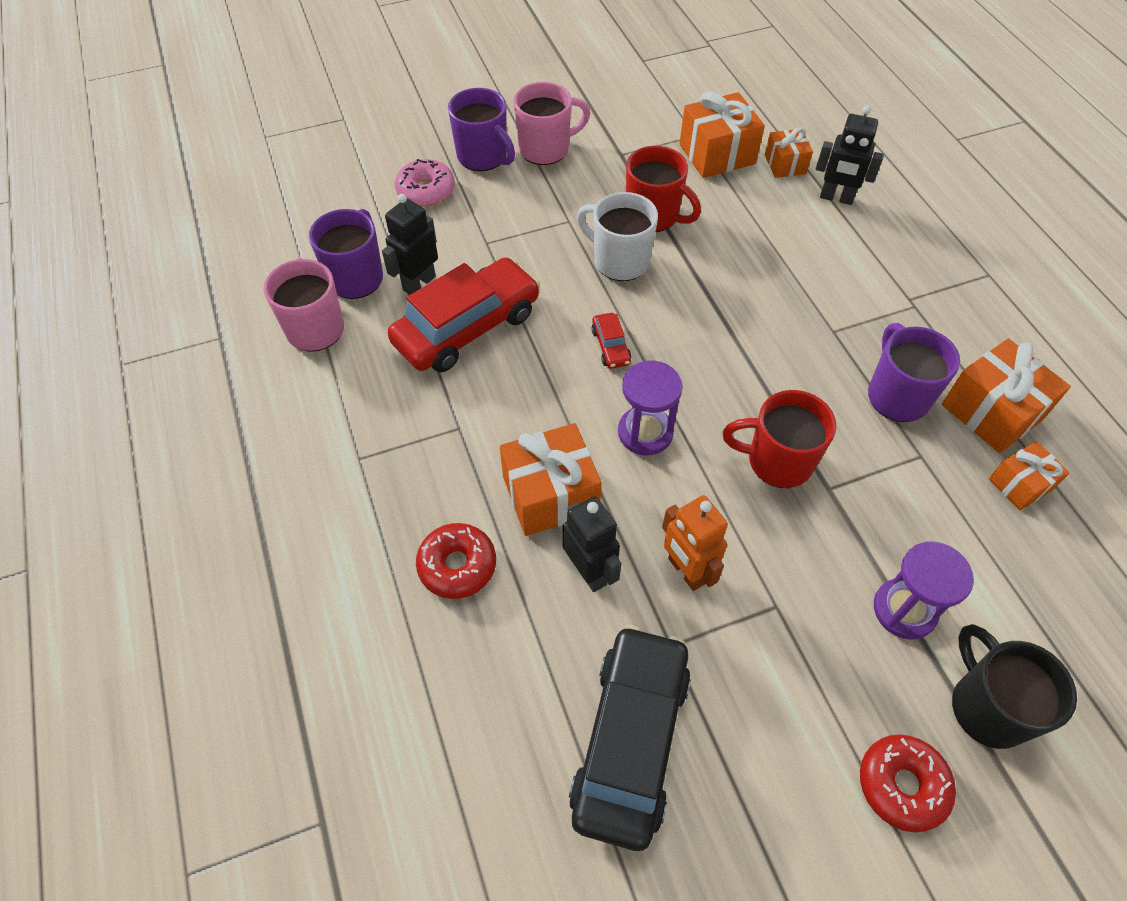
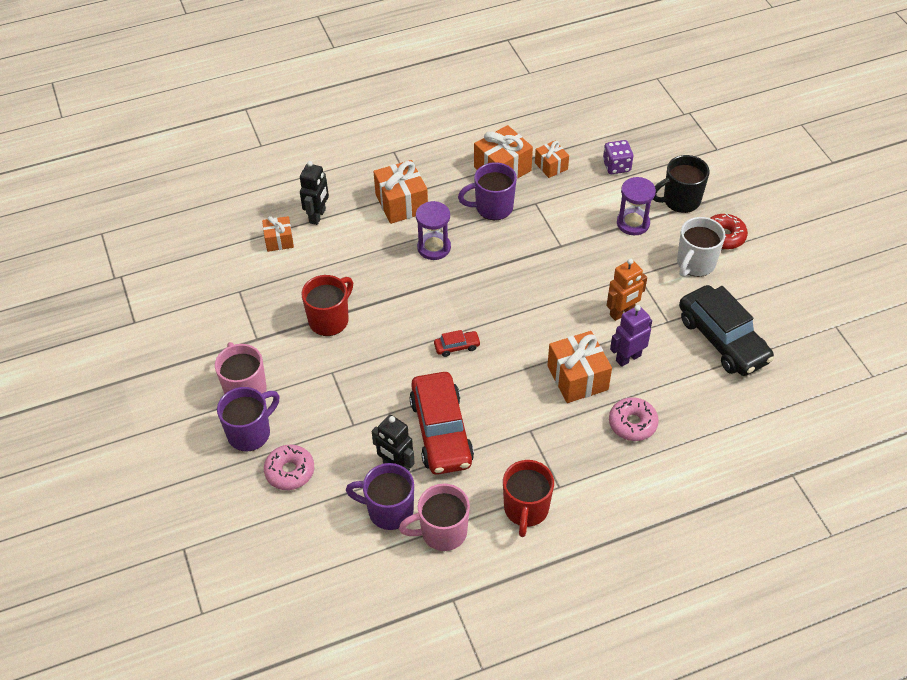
camera: 90 degrees left, 5 degrees down
red car [387,257,540,372] -> red car turned 150 degrees counterclockwise [409,372,474,475]
red donut [416,523,496,599] -> pink donut [609,397,659,441]
black robot [563,496,621,592] -> purple robot [610,305,652,367]
black car [569,625,691,851] -> black car turned 135 degrees counterclockwise [679,285,774,376]
white mug [577,192,658,281] -> white mug moved to [677,217,725,277]
purple hourglass [618,361,683,455] -> purple hourglass moved to [416,201,451,260]
orange gift [679,91,765,178] -> orange gift moved to [373,160,428,224]
red mug [722,390,837,488] -> red mug moved to [503,460,554,537]
none -> purple dice [603,140,633,174]

